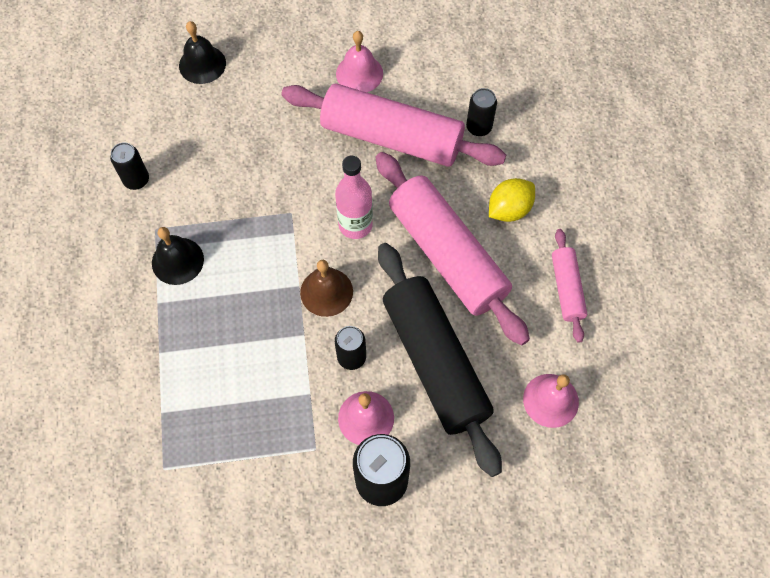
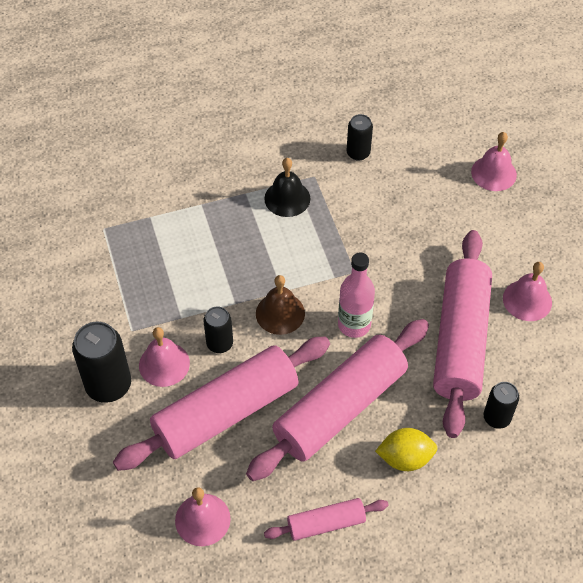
camera: 80 degrees right, 10 degrees down
black bell [179,21,226,84] -> pink bell [471,132,517,191]
black rolling pin [378,243,502,477] -> pink rolling pin [113,336,330,471]
yellow lemon [489,178,535,222] -> yellow lemon turned 45 degrees counterclockwise [375,428,437,471]

